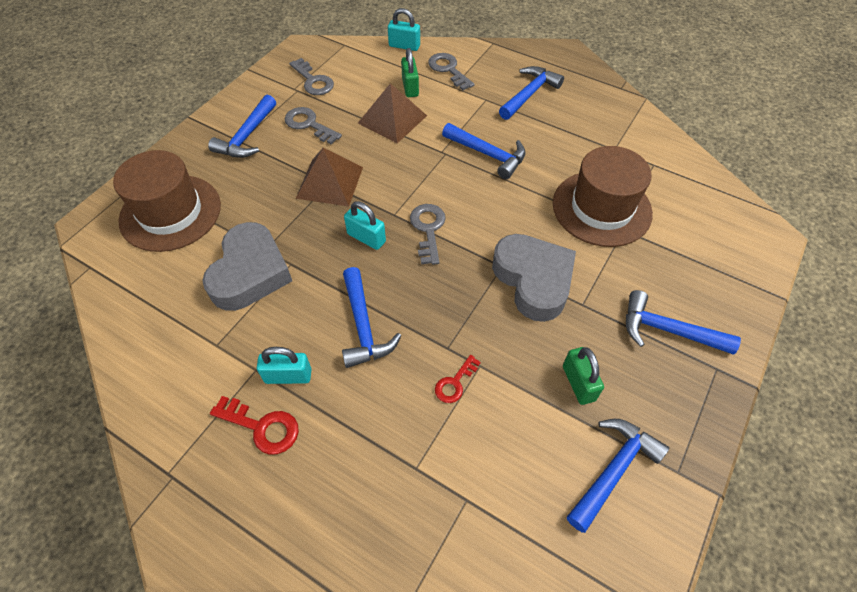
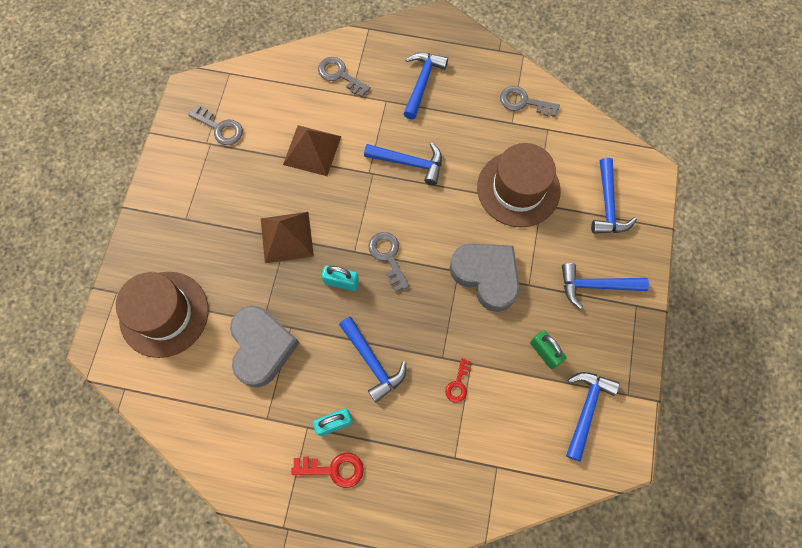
camera: 20 degrees left, 15 degrees up
blue hammer [208,95,276,158] -> blue hammer moved to [591,158,637,234]
grey key [285,107,342,144] -> grey key moved to [500,86,560,117]
turquoise padlock [388,8,420,51] -> none
green padlock [401,48,419,97] -> none

